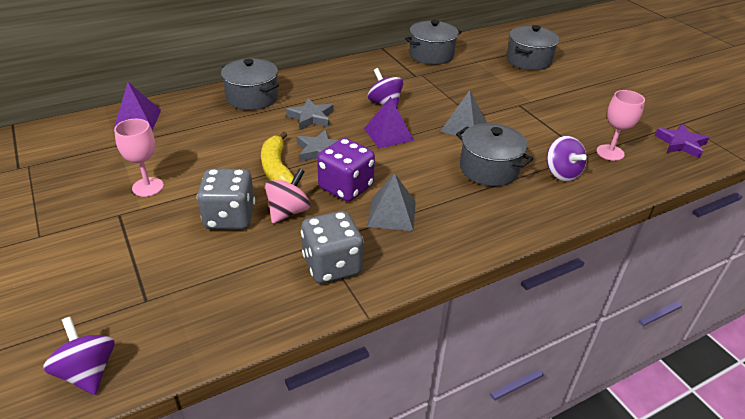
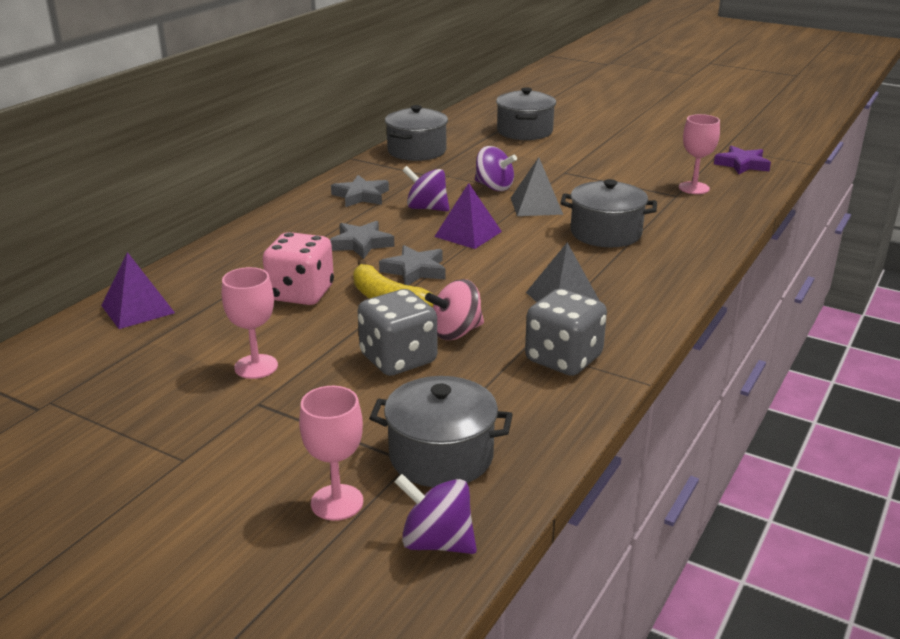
camera: 30 degrees left, 10 degrees down
grey pot [221,58,279,110] -> grey pot moved to [369,376,513,487]
pink spinning top [265,168,311,224] -> pink spinning top turned 120 degrees counterclockwise [425,279,484,340]
purple dice [317,138,375,201] -> none
purple spinning top [547,136,587,181] -> purple spinning top moved to [475,146,517,191]
none -> pink dice [263,232,334,305]
none -> pink goblet [299,386,363,521]
none -> grey star [331,175,389,207]

